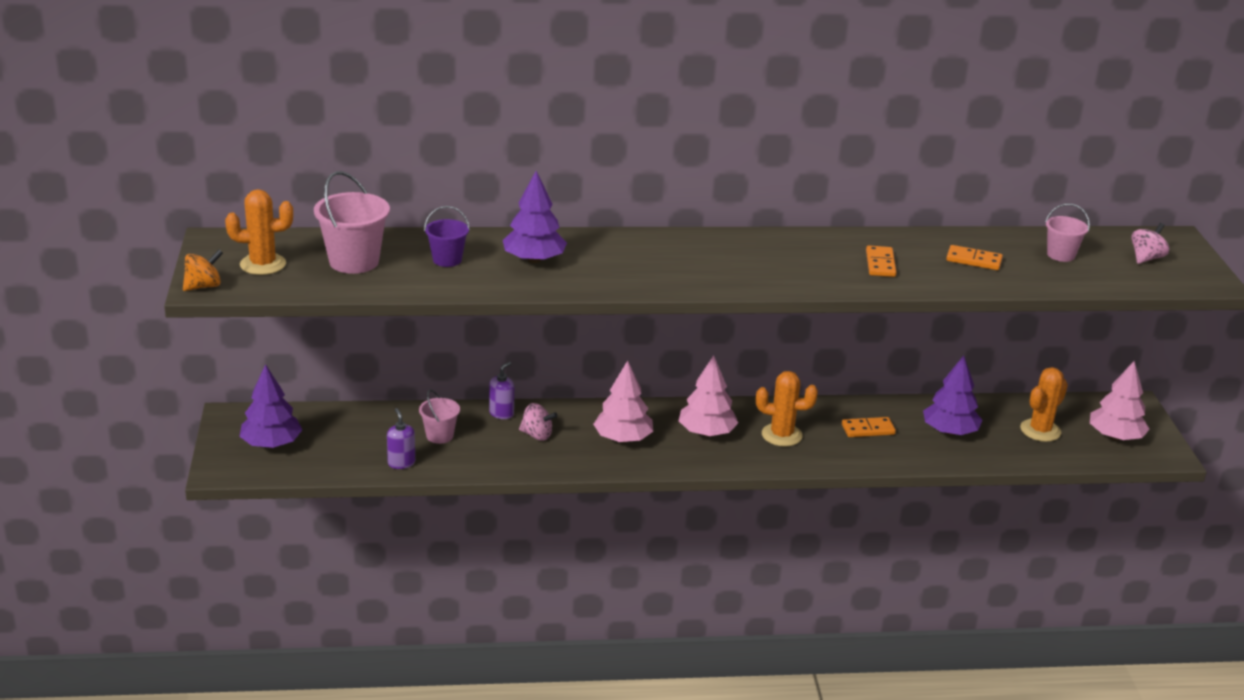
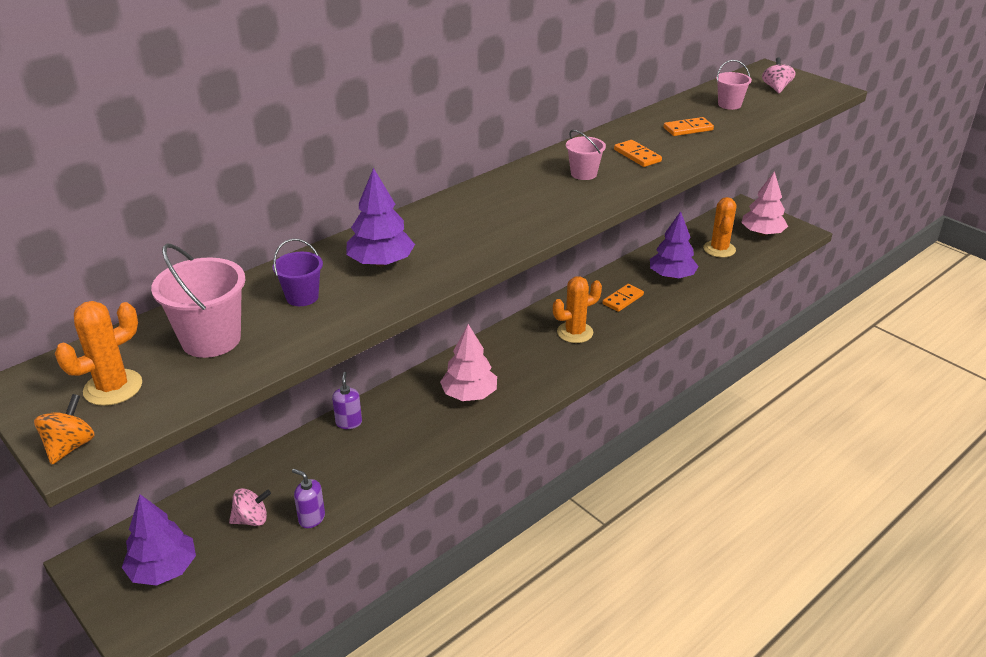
camera: 35 degrees left, 5 degrees up
pink bucket [419,390,460,444] -> pink bucket moved to [566,130,606,180]
pink spinning top [519,403,558,441] -> pink spinning top moved to [229,488,271,526]
pink tree [679,355,738,436] -> none

